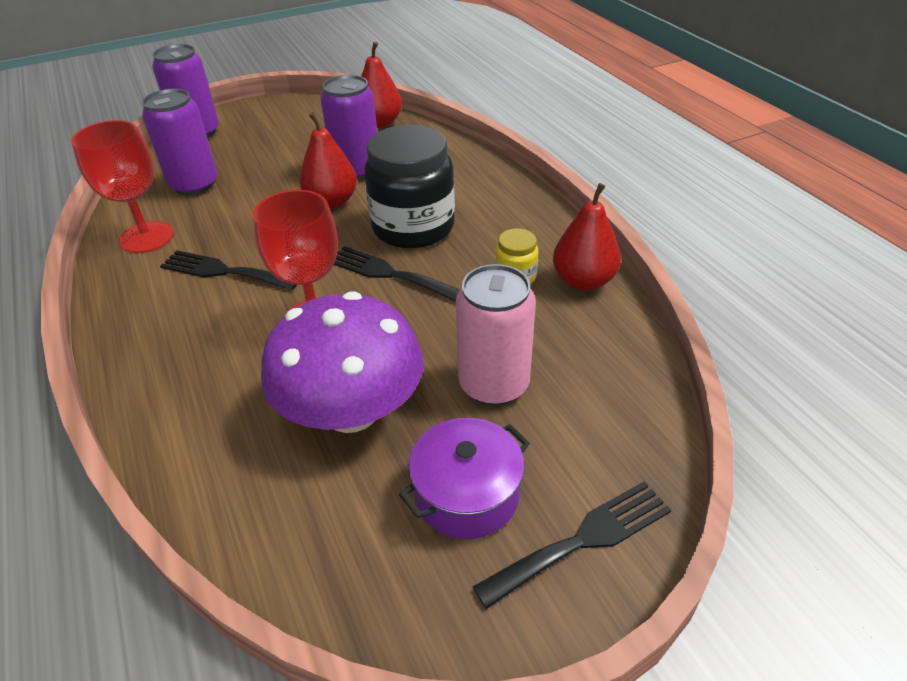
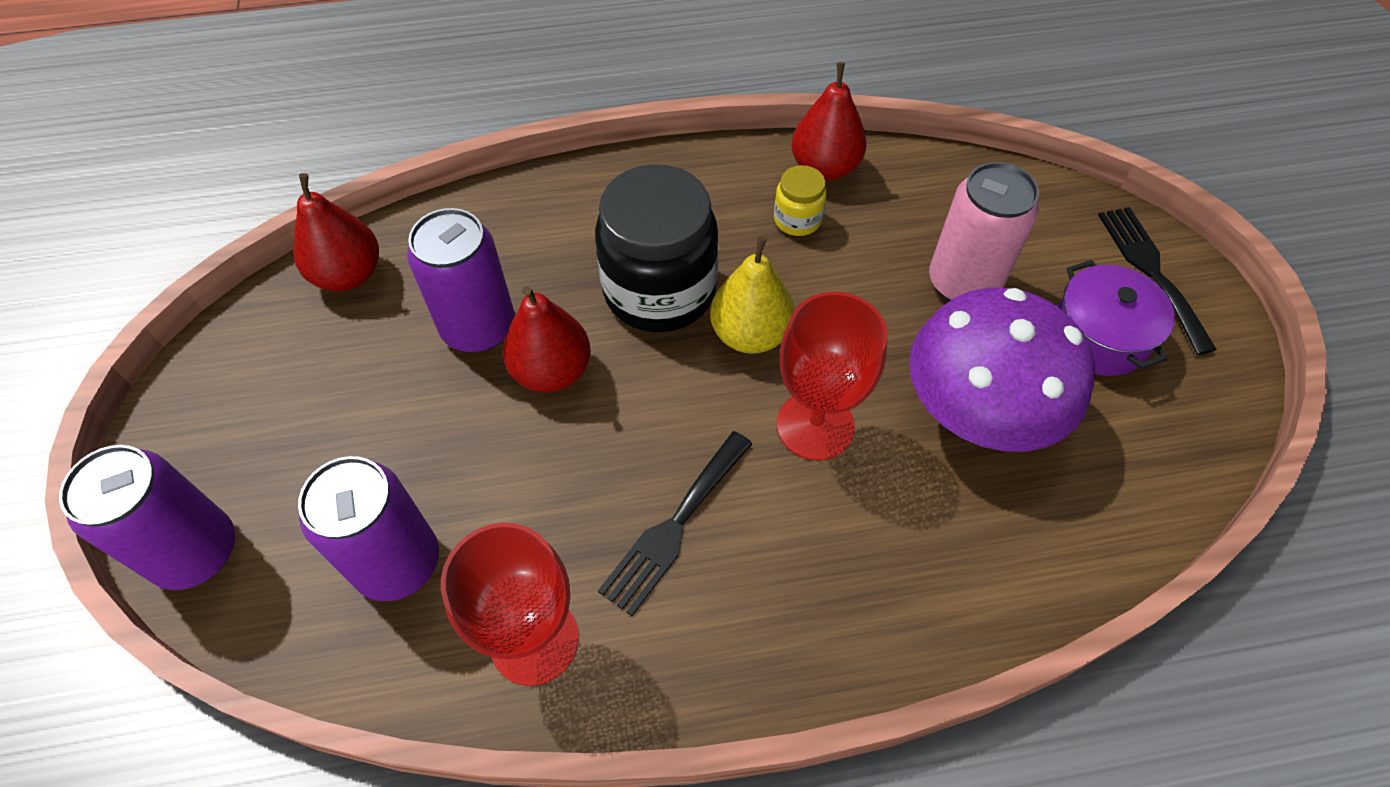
camera: 75 degrees left, 15 degrees up
black fork [334,246,460,302] -> yellow pear [710,236,795,354]

